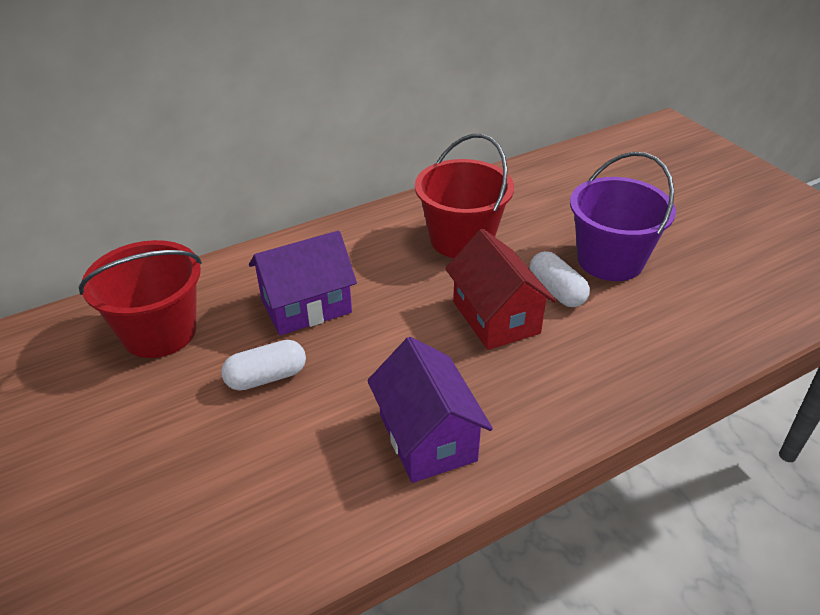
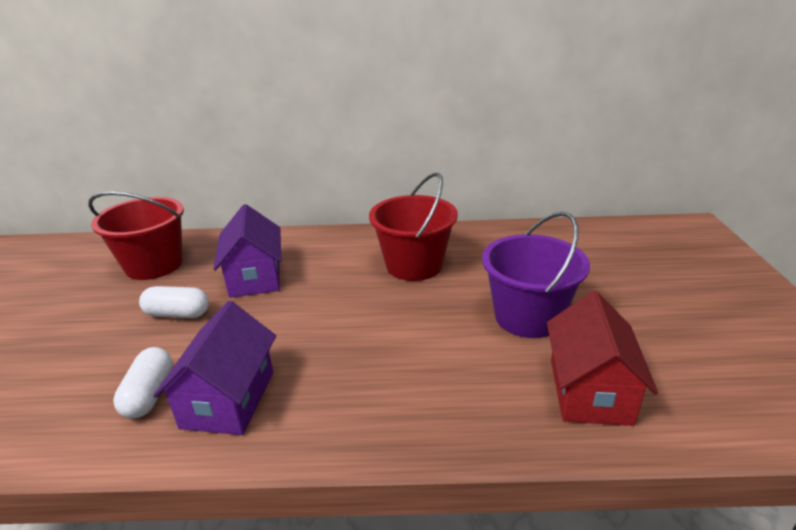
camera: 30 degrees right, 10 degrees down
purple house [249,231,357,335] -> purple house turned 75 degrees clockwise [213,204,281,298]
red house [445,229,556,350] -> red house moved to [547,291,658,426]
white capsule [529,251,590,307] -> white capsule moved to [113,347,173,419]

